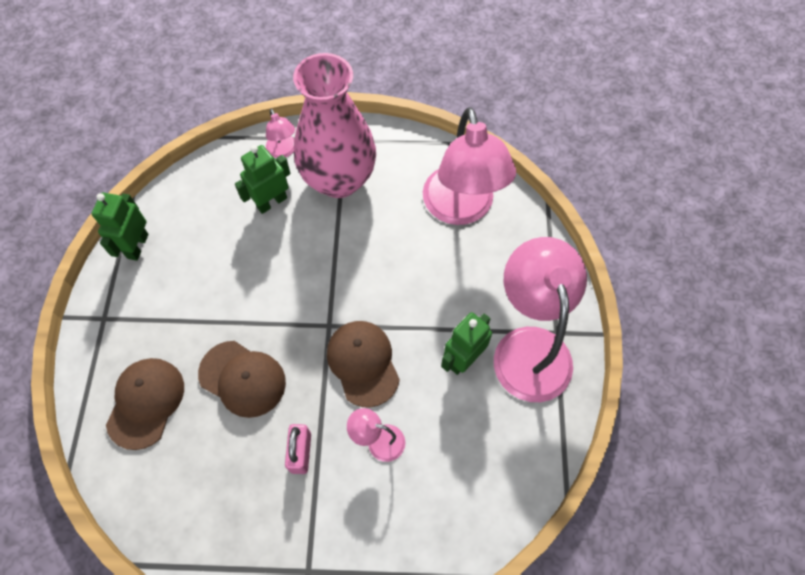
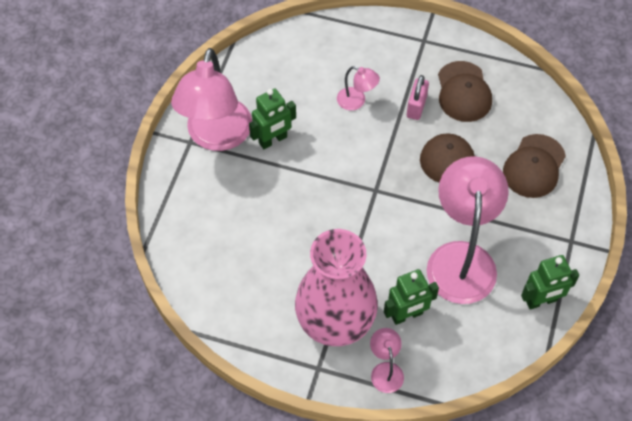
camera: 165 degrees left, 5 degrees down
green robot [91,192,149,261] -> green robot turned 45 degrees clockwise [521,255,579,310]
brown cap [327,321,400,408] -> brown cap moved to [438,61,492,122]
pink lamp [423,107,516,225] -> pink lamp moved to [427,156,509,304]

